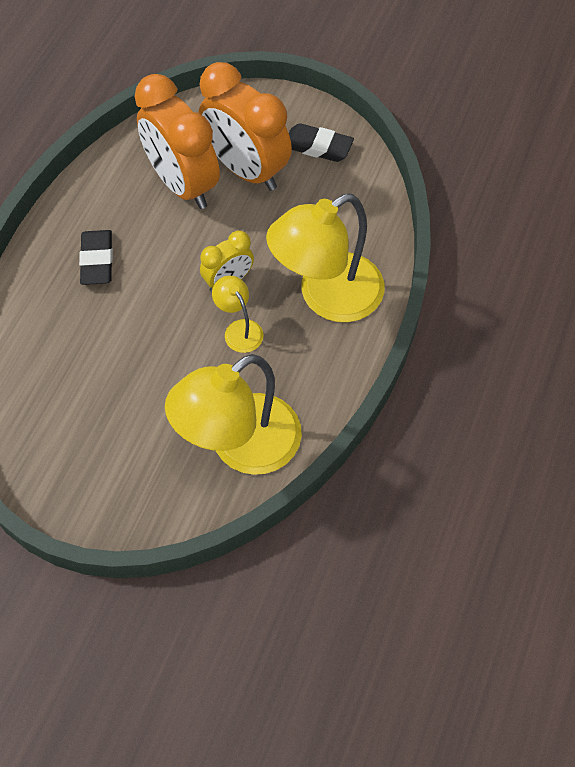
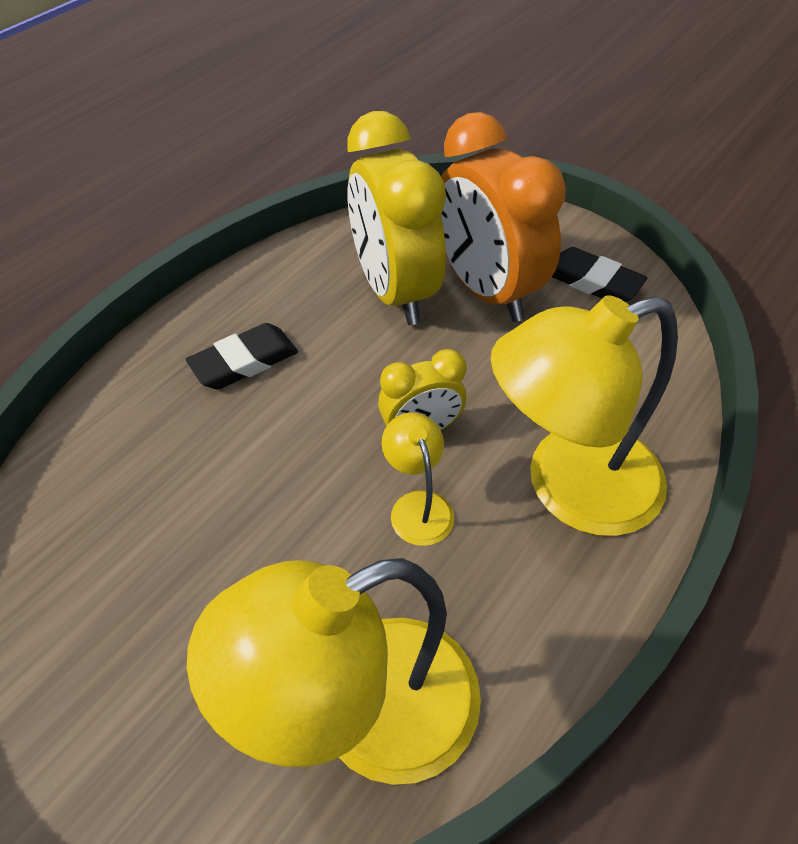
camera: 15 degrees right, 10 degrees down
black eraser [79,230,113,285] -> black eraser turned 45 degrees clockwise [185,323,298,390]
orange clock [135,74,220,209] -> yellow clock [347,111,446,325]

